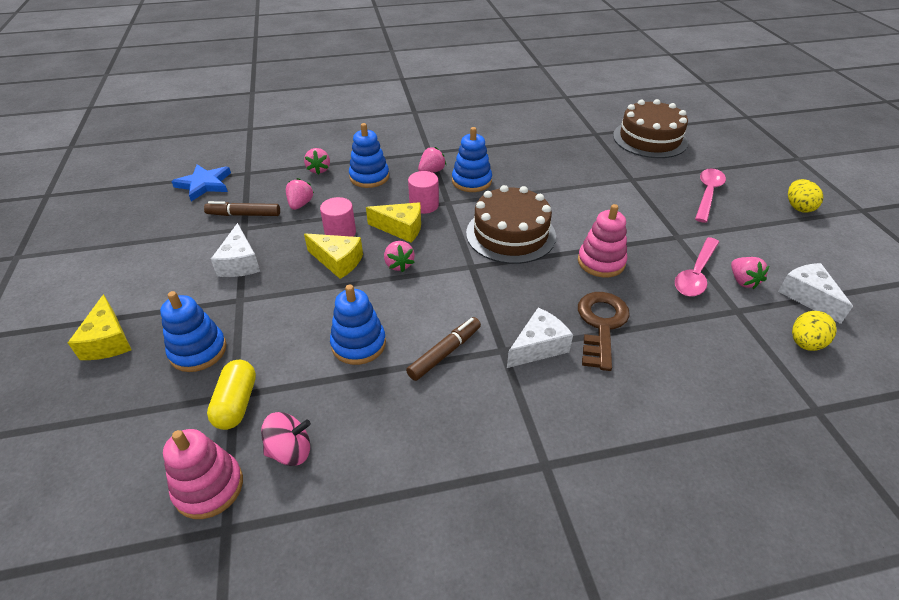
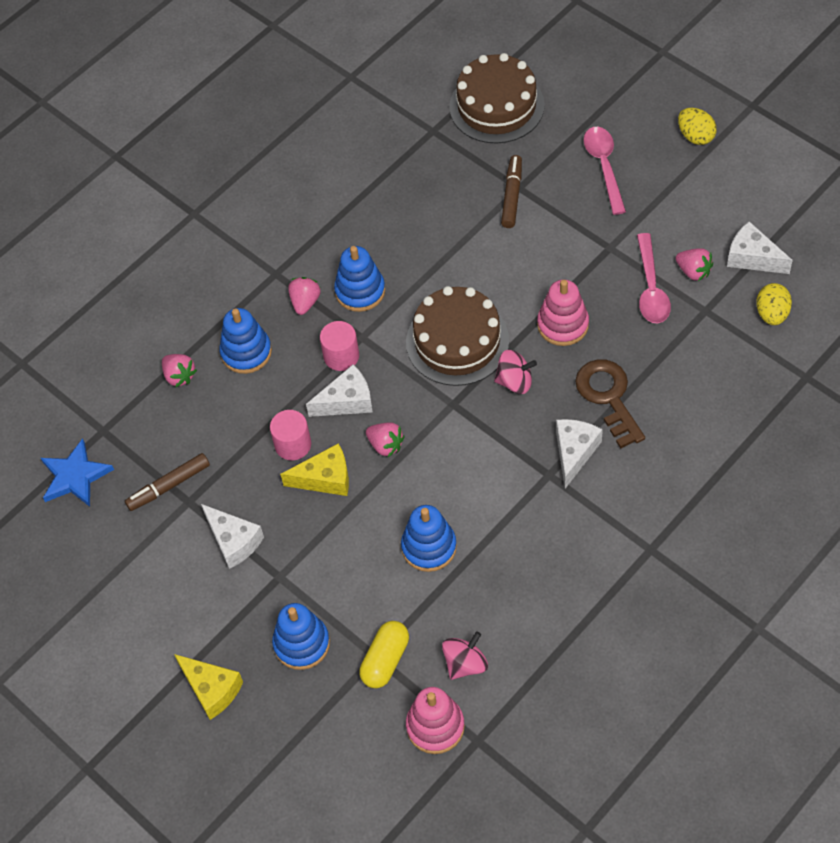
camera: 30 degrees left, 15 degrees up
yellow capsule [207,360,256,430] -> yellow capsule turned 60 degrees clockwise [359,621,409,688]
pink strawberry [286,178,314,210] -> none
yellow cheese [366,202,421,243] -> white cheese [306,365,373,417]
brown marker [406,317,481,381] -> brown marker moved to [501,155,522,228]
none -> pink spinning top [494,350,537,394]

